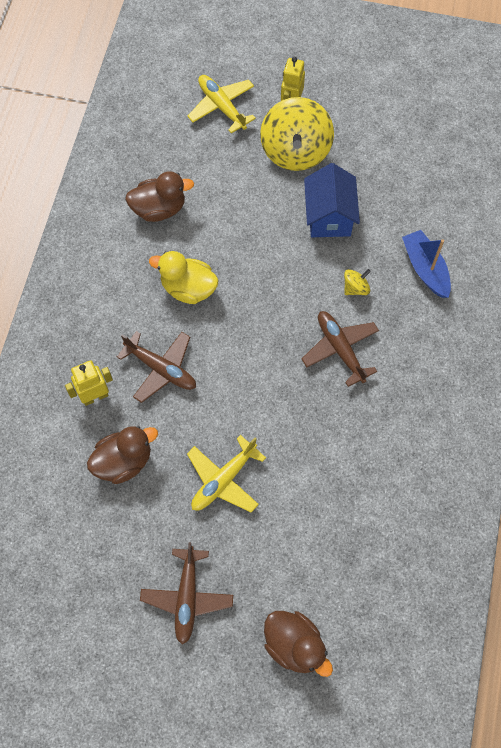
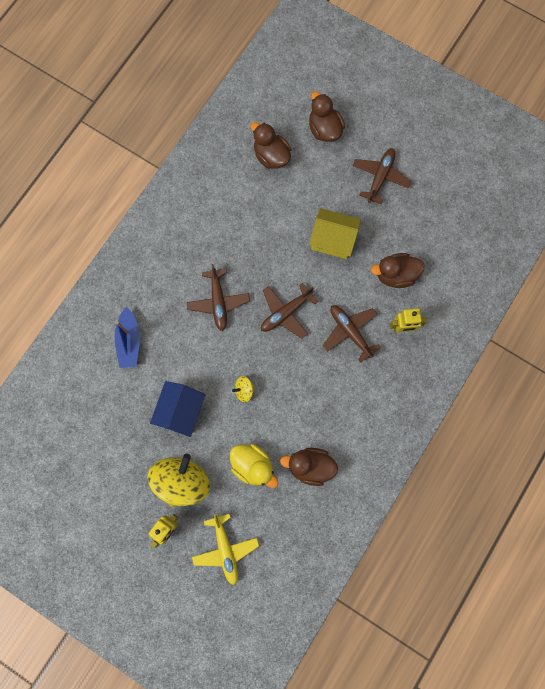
camera: 160 degrees left, 10 degrees up
yellow duck [149,251,219,304] -> yellow duck moved to [230,444,278,488]
yellow plane [187,435,266,512] -> yellow house [309,208,361,259]
yellow spinning top [344,269,371,295] -> yellow spinning top moved to [232,376,255,402]
none -> brown duck [251,122,291,169]
none -> brown plane [261,283,318,339]

